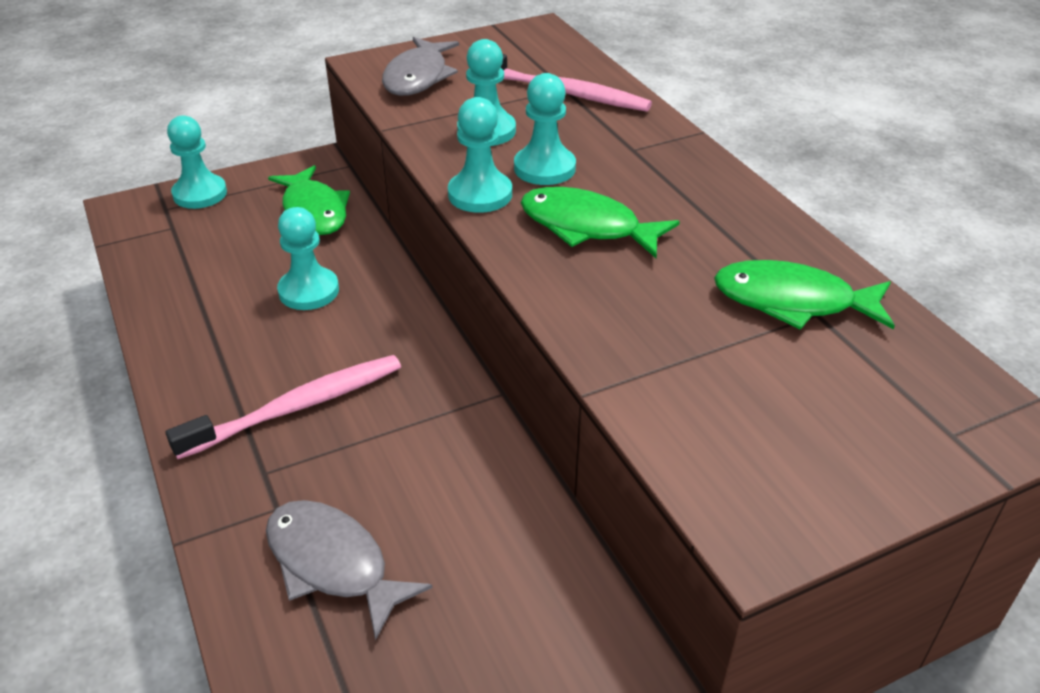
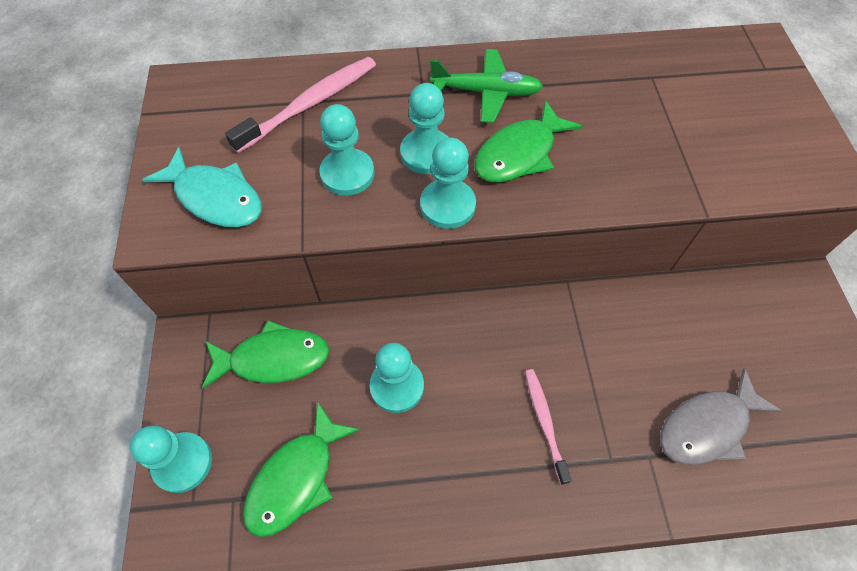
camera: 70 degrees left, 20 degrees up
pink toothbrush [166,355,401,459] -> pink toothbrush [525,369,571,485], size x0.60
grey fish [382,37,459,96] -> turquoise fish [142,147,262,227]
green fish [714,260,895,330] -> green fish moved to [243,401,360,537]
none -> green plane [430,49,543,123]

